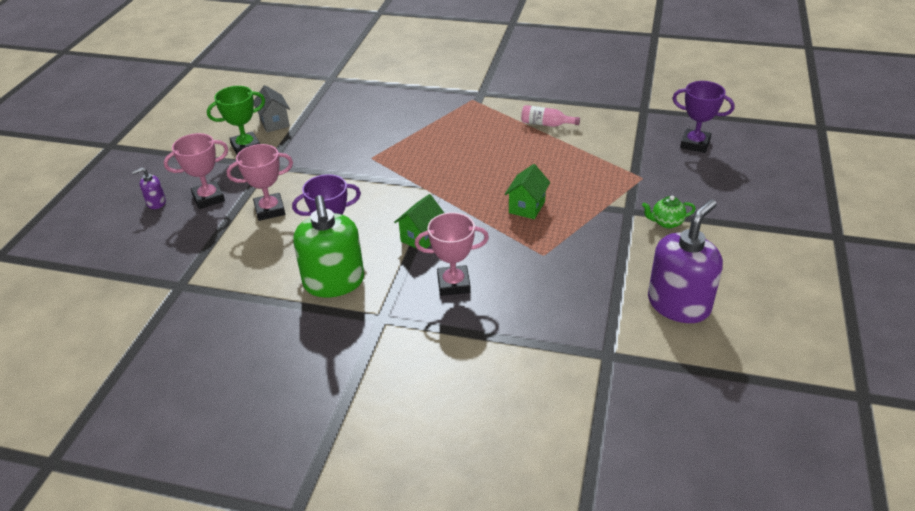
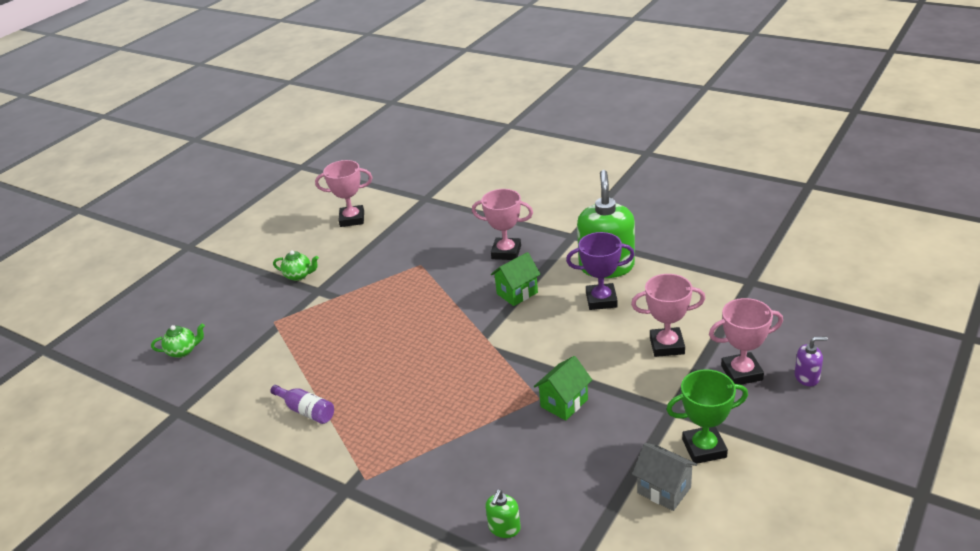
camera: 160 degrees left, 5 degrees down
grey house [254,85,290,132] -> grey house turned 45 degrees counterclockwise [632,443,697,511]
green house [504,164,550,219] -> green house moved to [534,356,592,421]
pink bottle [521,105,580,127] -> purple bottle [270,385,334,424]
purple soap dispenser [648,200,723,323] -> pink trophy [315,160,373,227]
purple trophy [672,81,735,153] -> green teapot [151,324,205,358]
none -> green soap dispenser [486,490,521,538]

